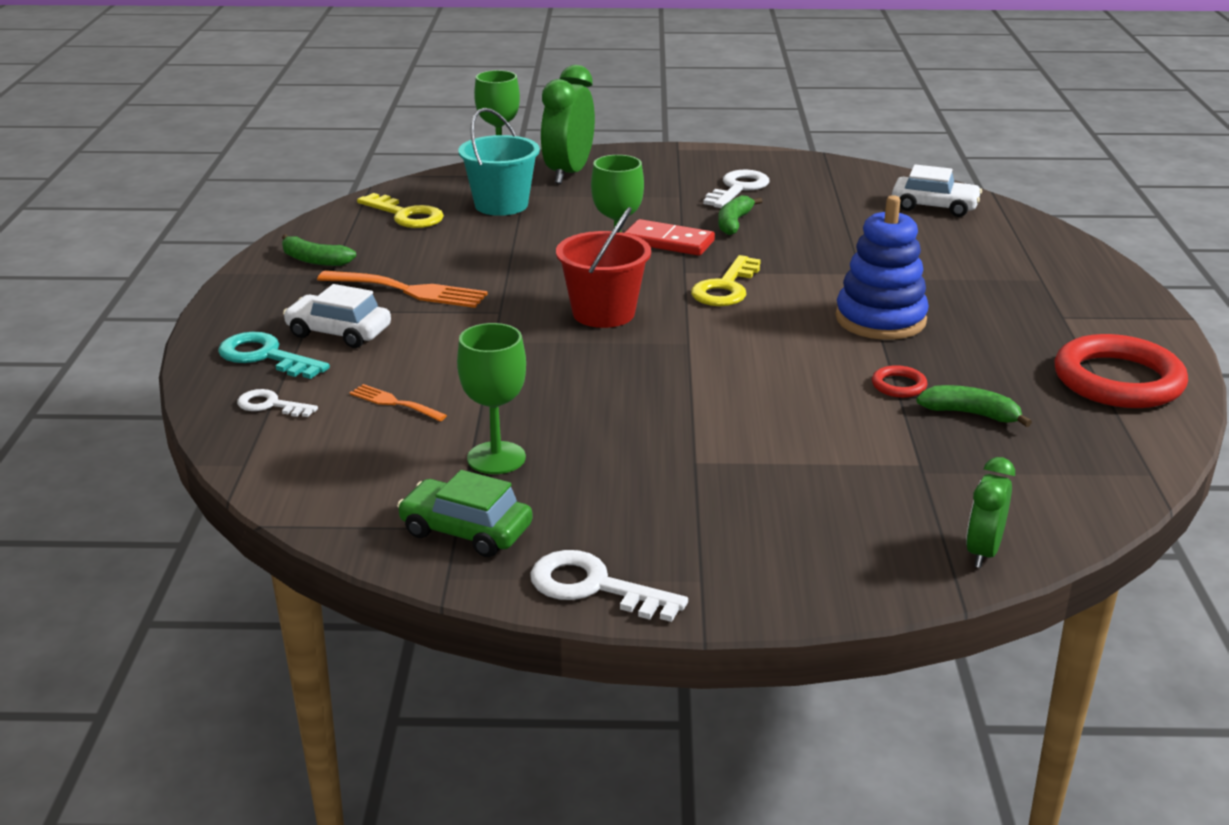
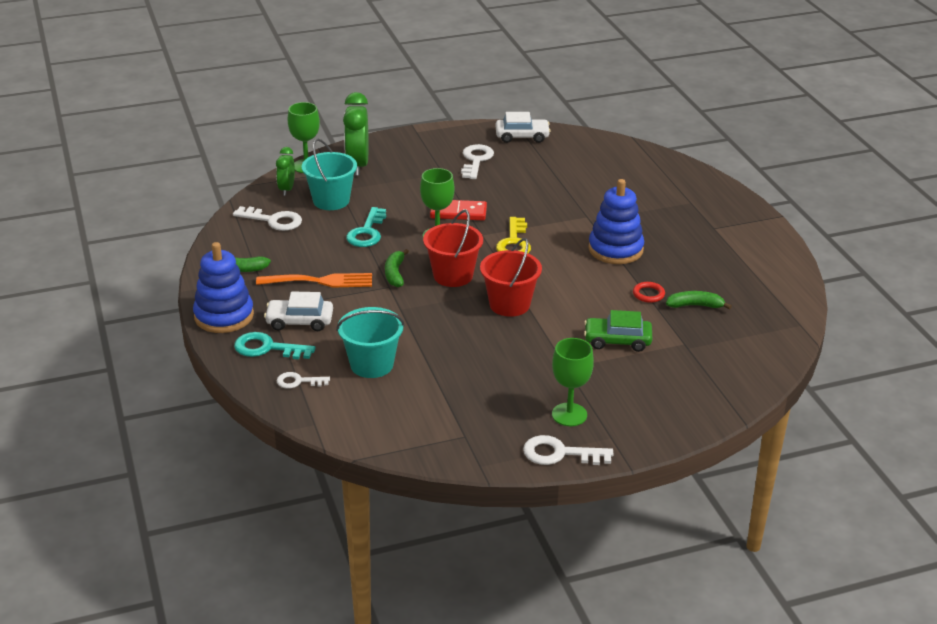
camera: 20 degrees left, 5 degrees up
orange fork [350,384,447,421] -> turquoise bucket [336,307,405,378]
yellow key [357,193,444,228] -> white key [233,206,302,231]
green car [397,470,533,557] -> green car moved to [584,310,652,352]
green goblet [457,323,526,474] -> green goblet moved to [552,338,594,426]
green banana [718,195,762,235] -> green banana moved to [385,249,409,287]
white car [892,164,982,217] -> white car moved to [496,112,551,143]
green clock [966,457,1015,568] -> green clock moved to [276,147,295,196]
red ring [1055,334,1188,408] -> none
none -> blue stacking toy [193,242,254,333]
none -> turquoise key [346,207,386,247]
none -> red bucket [480,238,542,317]

